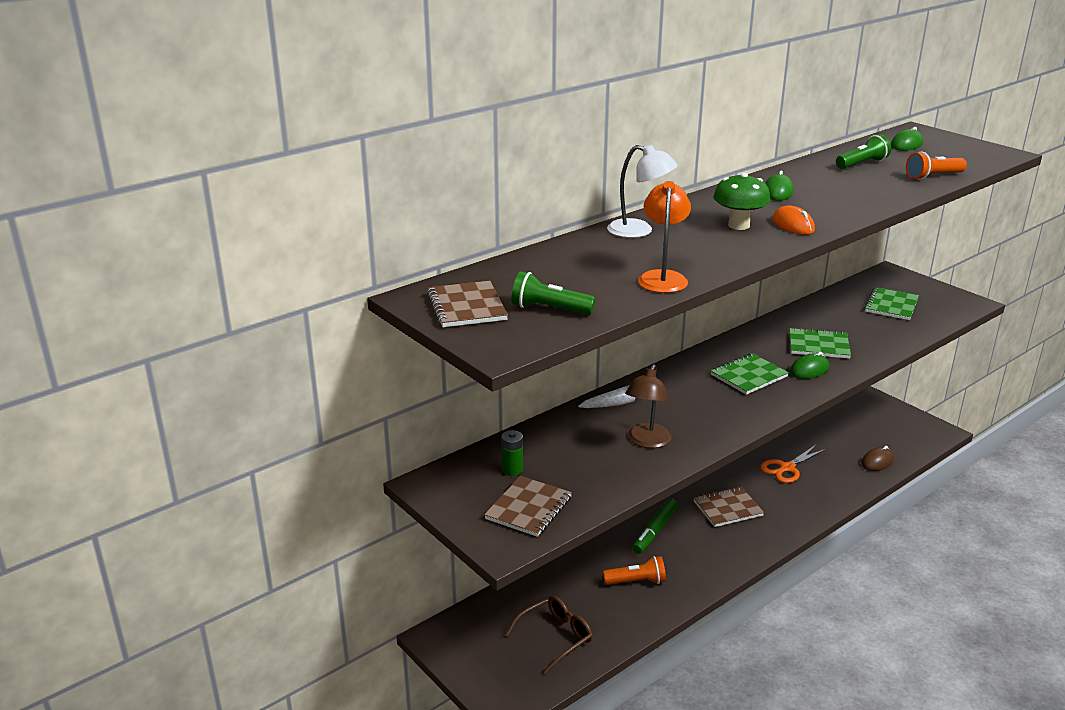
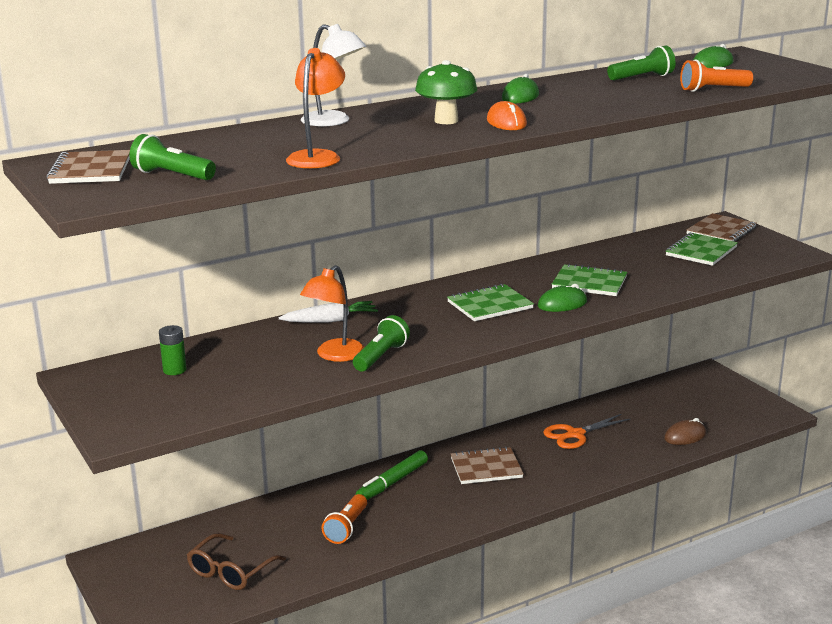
camera: 10 degrees right, 5 degrees down
brown notebook [484,476,572,537] -> brown notebook moved to [686,213,757,242]
brown glasses [505,596,593,673] -> brown glasses turned 150 degrees clockwise [187,533,286,590]
orange flashlight [603,556,666,585] -> orange flashlight turned 105 degrees clockwise [322,494,367,544]
brown lamp [625,364,672,448] -> orange lamp [300,265,364,362]
none -> green flashlight [353,315,410,372]

